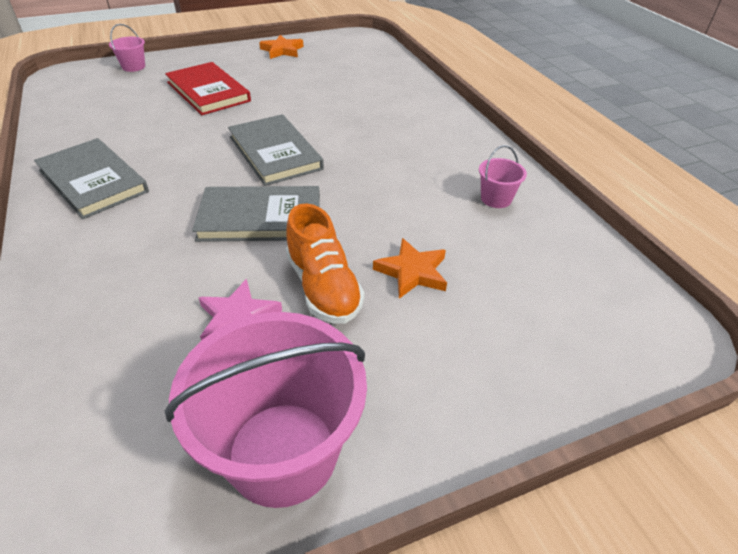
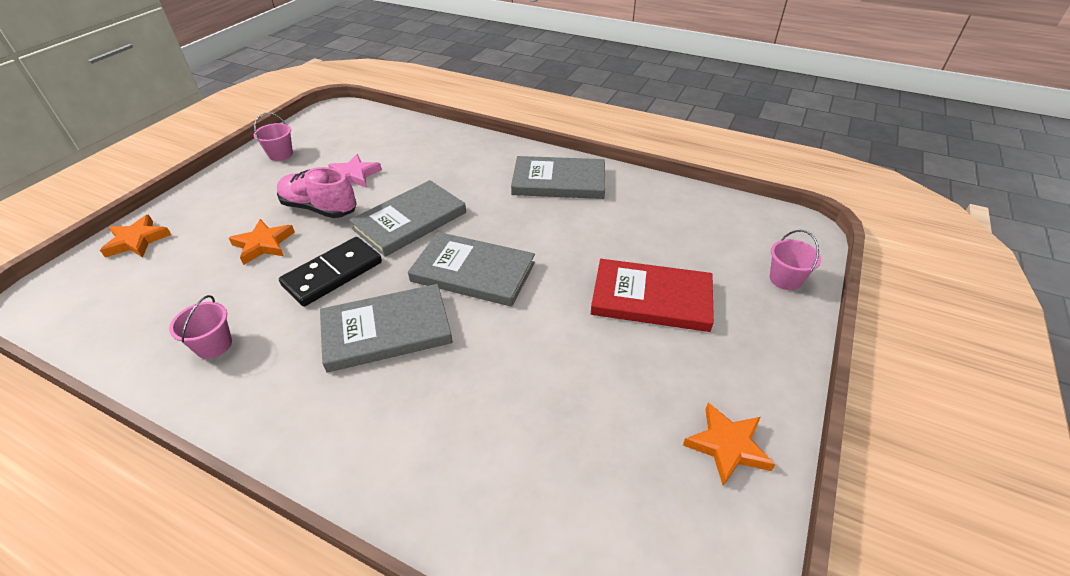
camera: 140 degrees right, 0 degrees up
pink bucket [165,312,367,508] -> pink bucket [254,113,293,161], size x0.44
orange shoe [286,203,365,324] -> pink shoe [277,167,357,218]
none -> orange star [100,214,171,257]
none -> black domino [279,237,382,307]
none -> grey book [320,284,453,373]

